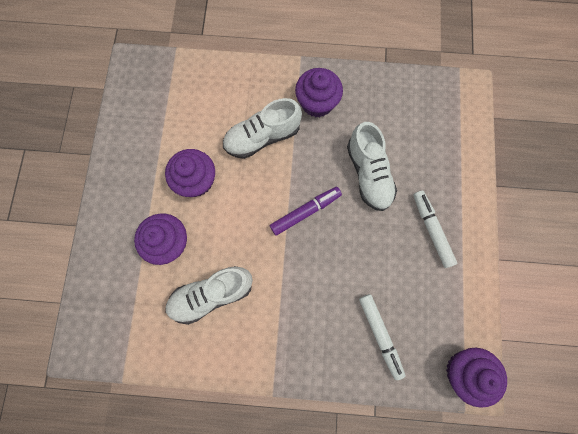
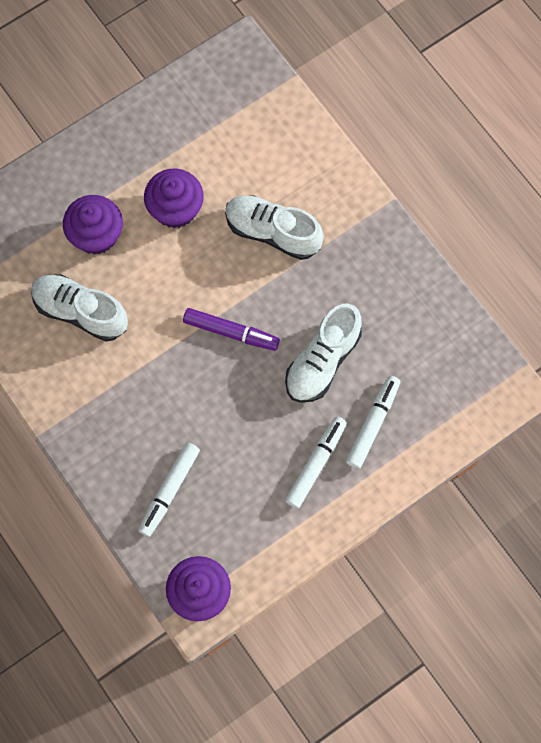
camera: 50 degrees right, 5 degrees down
purple cupcake [295,68,343,117] -> none
none -> white marker [346,376,400,469]

